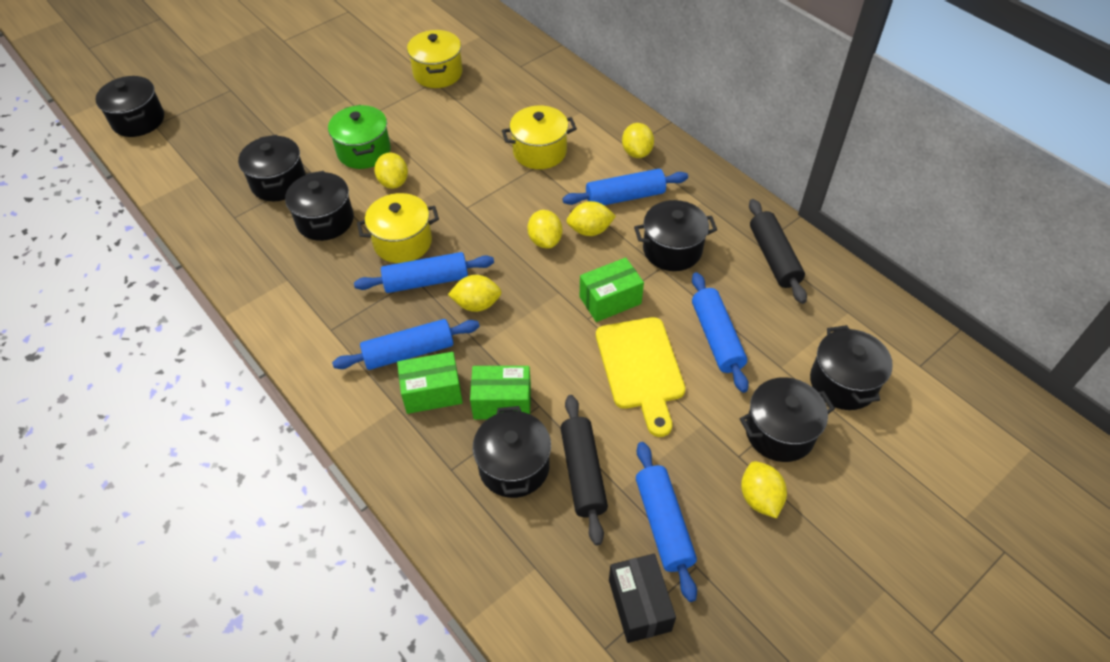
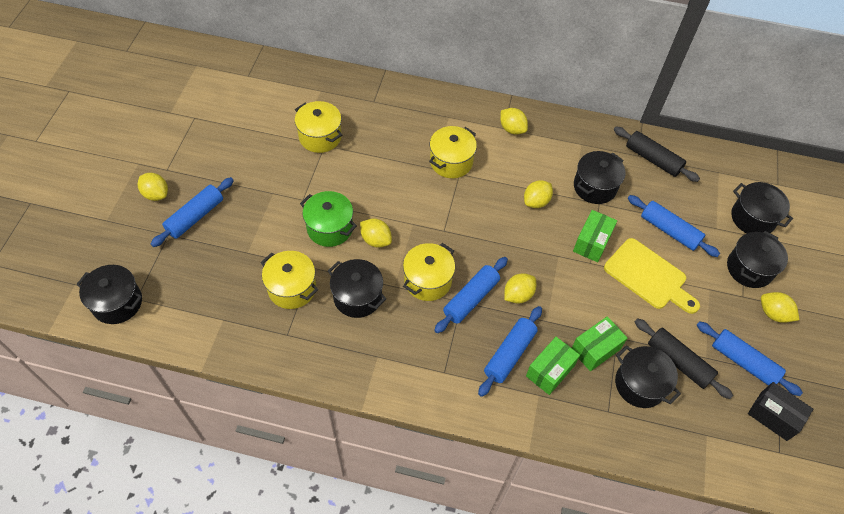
camera: 40 degrees left, 5 degrees up
black pot [238,135,306,201] -> yellow pot [261,251,318,309]
yellow lemon [527,210,562,249] -> yellow lemon moved to [138,173,168,201]
blue rolling pin [562,169,688,205] -> blue rolling pin moved to [151,177,234,247]

